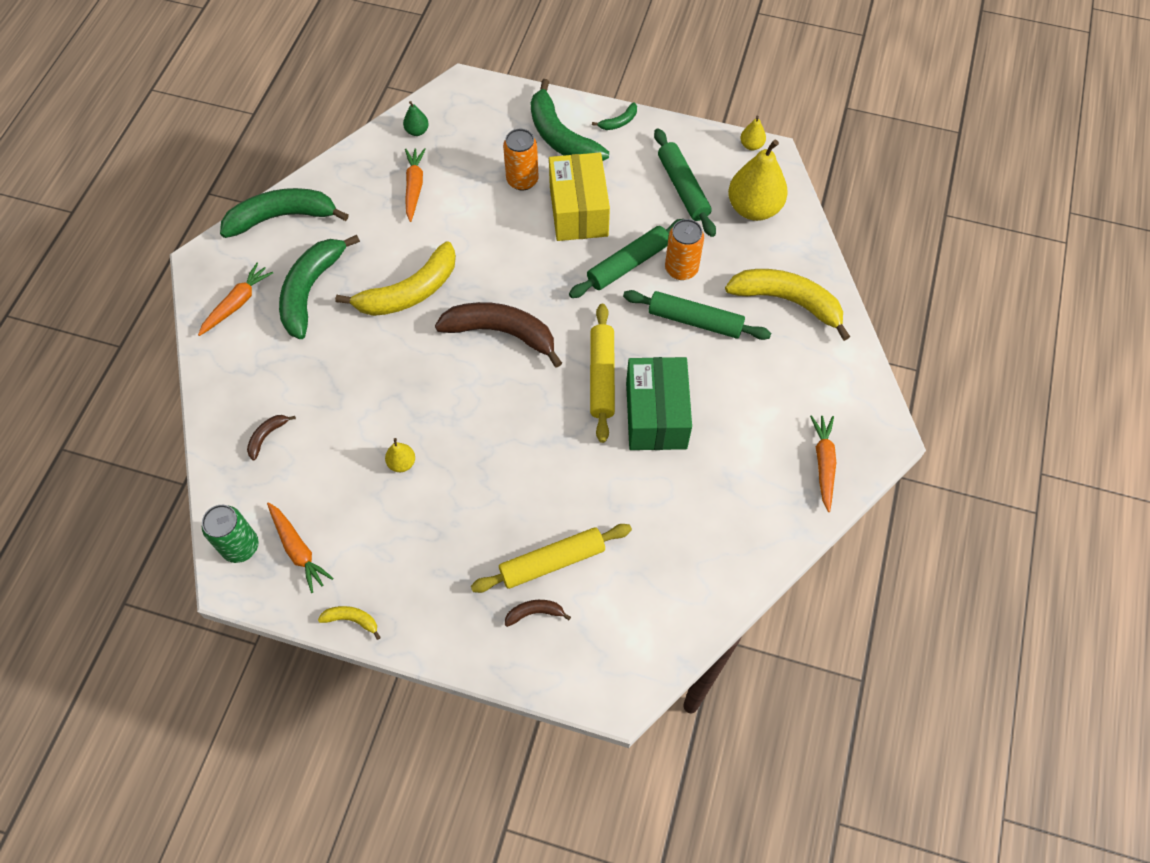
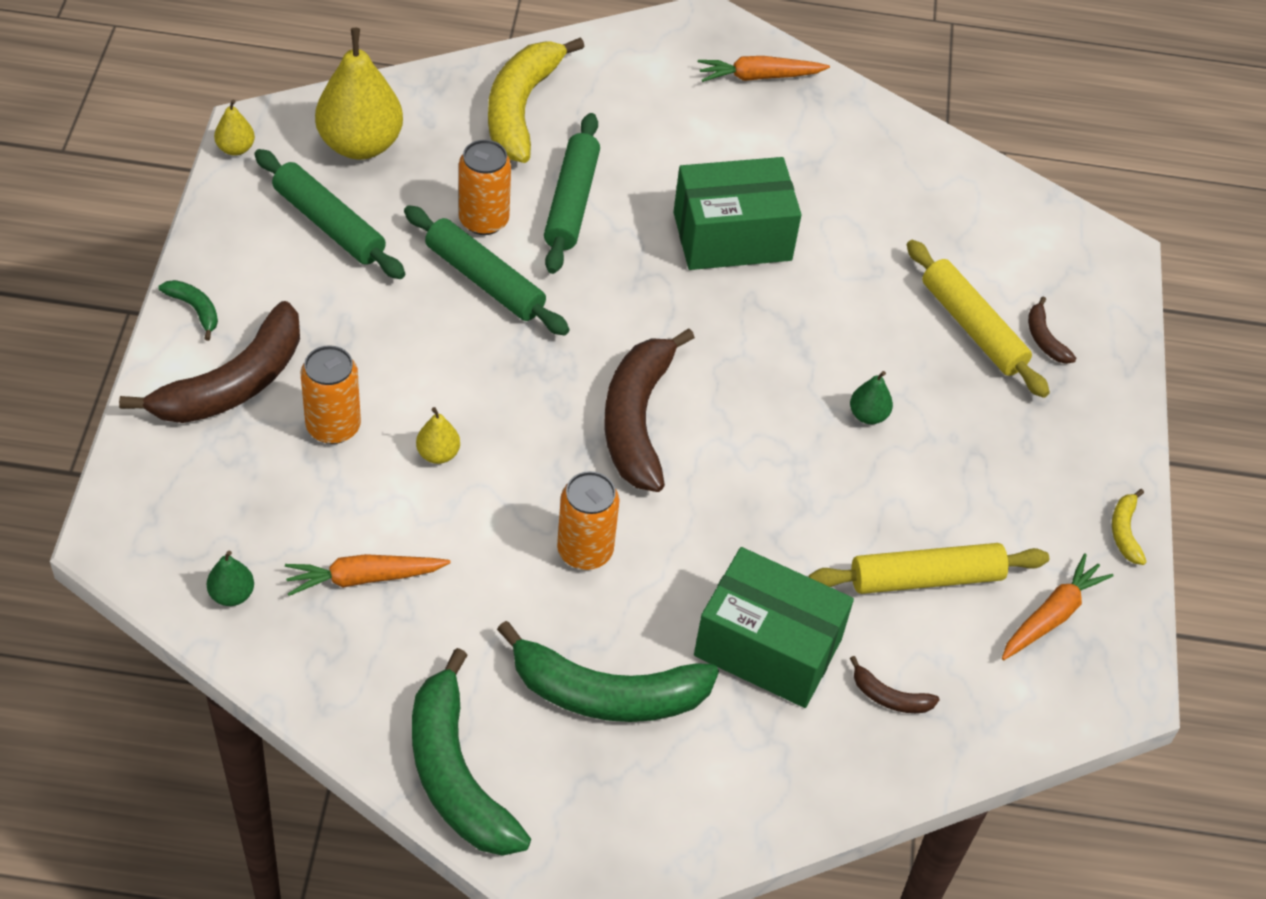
camera: 105 degrees left, 10 degrees down
orange carrot [198,263,273,336] -> none
green can [202,505,259,563] -> none
yellow banana [335,241,456,316] -> orange can [557,471,619,570]
yellow pear [385,438,415,472] -> yellow pear moved to [416,407,460,464]
green banana [531,79,609,161] -> brown banana [119,301,300,423]
yellow box [549,152,610,241] -> none
yellow rolling pin [590,304,615,443] -> yellow rolling pin moved to [809,543,1049,594]
green rolling pin [654,128,716,237] -> green rolling pin turned 75 degrees clockwise [254,149,405,279]
none -> green box [694,547,854,708]
none -> green pear [850,371,893,424]

